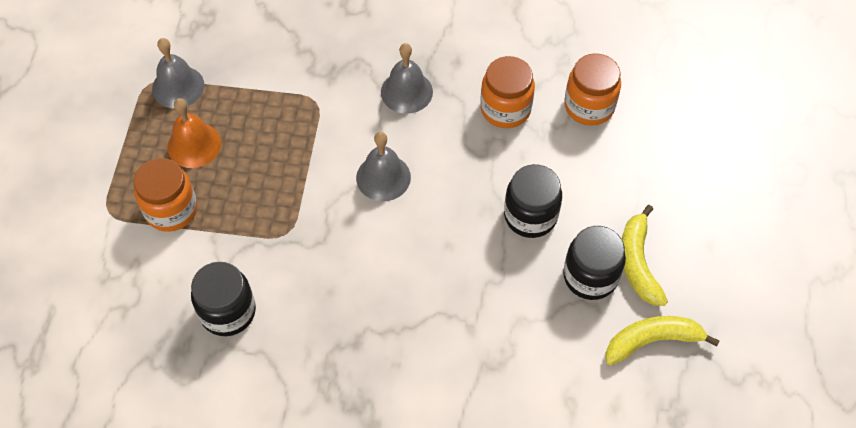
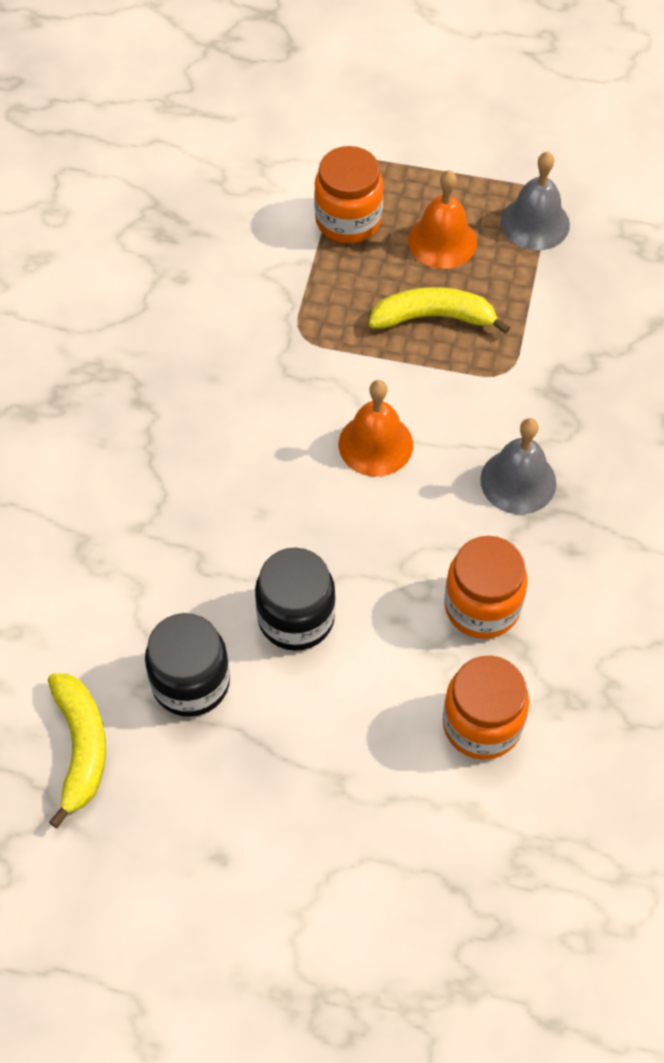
camera: 95 degrees right, 0 degrees up
black jar [191,262,256,336] -> none
grey bell [356,132,411,201] -> orange bell [339,380,413,477]
yellow banana [622,205,668,306] -> yellow banana moved to [369,287,510,334]

